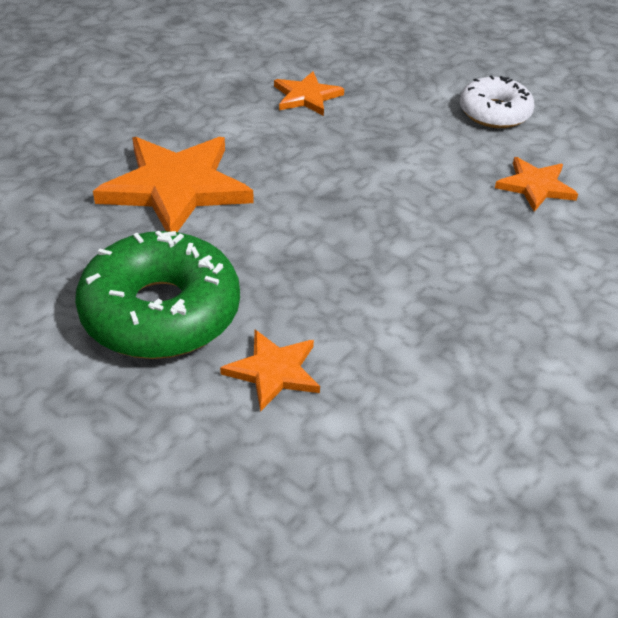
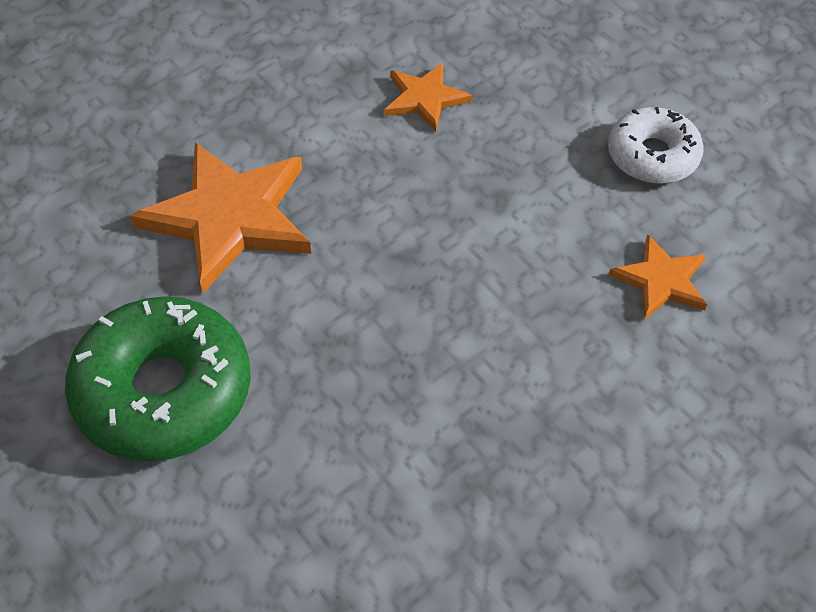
camera: 15 degrees right, 10 degrees up
orange star [220,330,320,412] -> none

